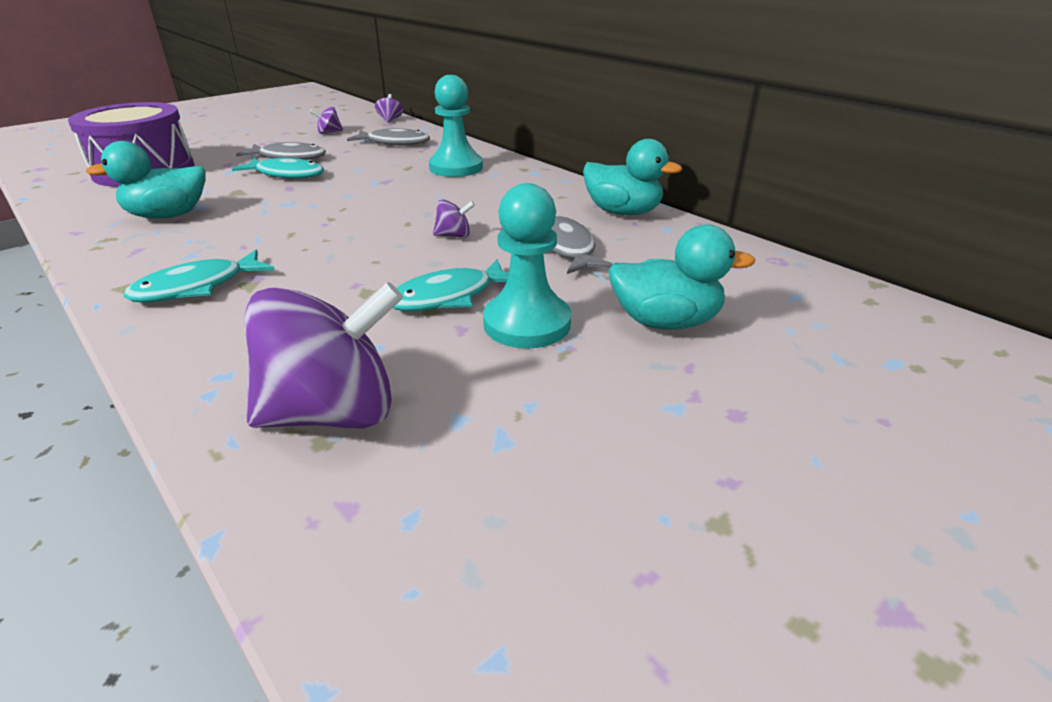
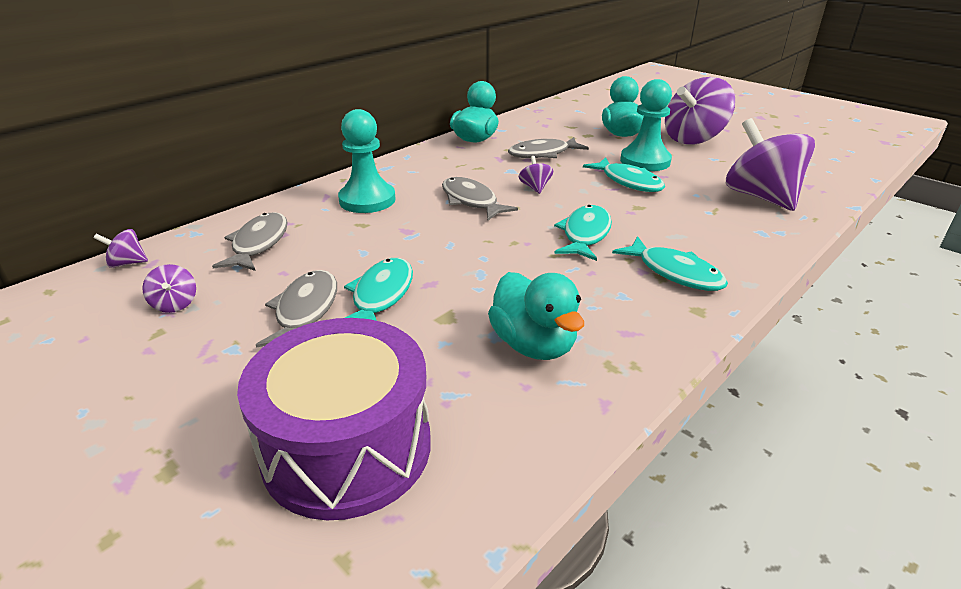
camera: 95 degrees left, 0 degrees up
none -> grey fish [442,177,518,220]
none -> turquoise fish [554,205,612,261]
none -> purple spinning top [665,77,735,145]

